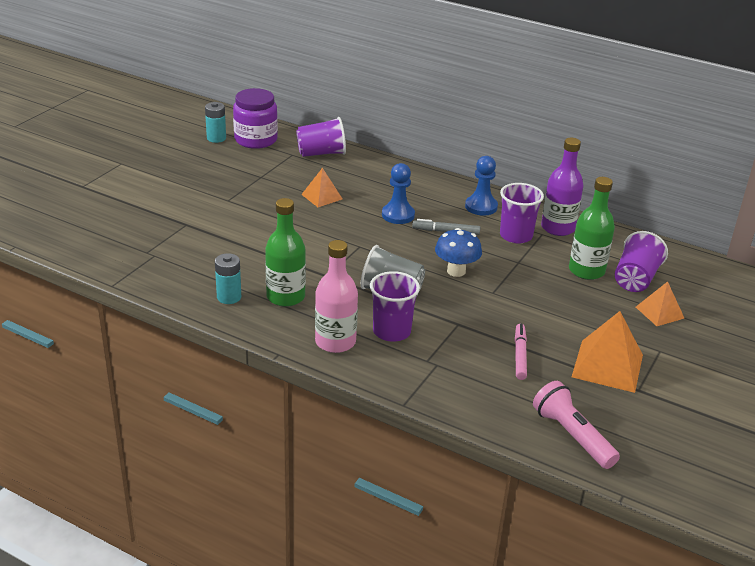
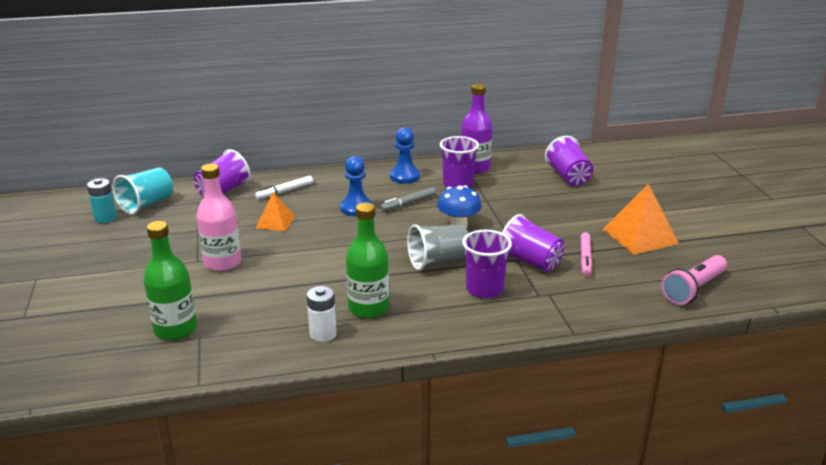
camera: 40 degrees left, 5 degrees down
turquoise battery [215,253,241,304] -> white battery [307,286,337,342]
purple jar [233,88,278,149] -> turquoise cup [113,167,173,215]
pink bottle [315,240,358,353] -> pink bottle moved to [196,164,242,271]
pink marker [515,324,527,380] -> pink marker turned 135 degrees counterclockwise [581,232,592,276]
pink flashlight [533,381,620,469] -> pink flashlight turned 60 degrees counterclockwise [661,255,727,305]
green bottle [569,177,615,280] -> green bottle moved to [143,221,197,341]
orange pyramid [636,281,684,326] -> none
none -> white marker [255,176,313,199]
none -> purple cup [502,214,564,272]

